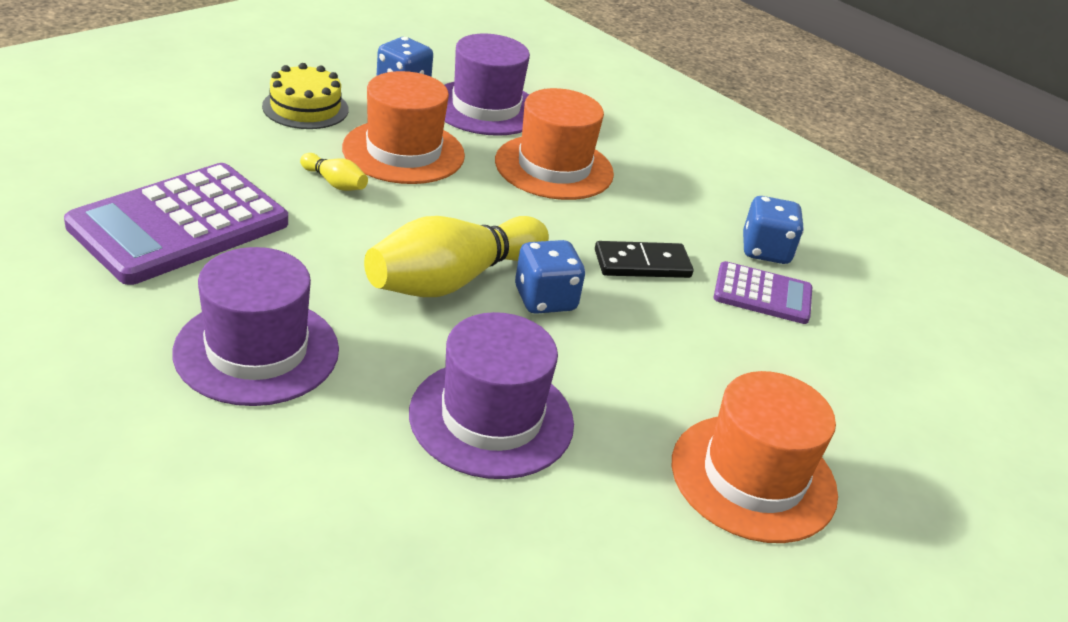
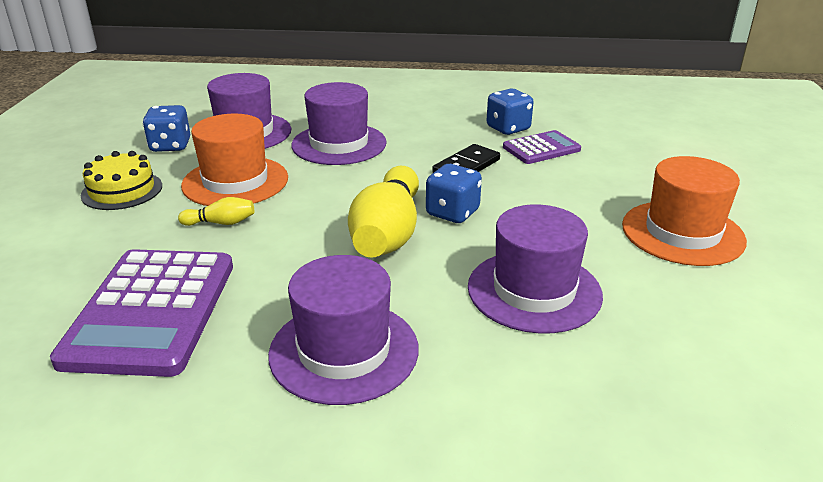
camera: 35 degrees left, 5 degrees down
orange hat [495,88,614,200] -> purple hat [291,82,387,165]

